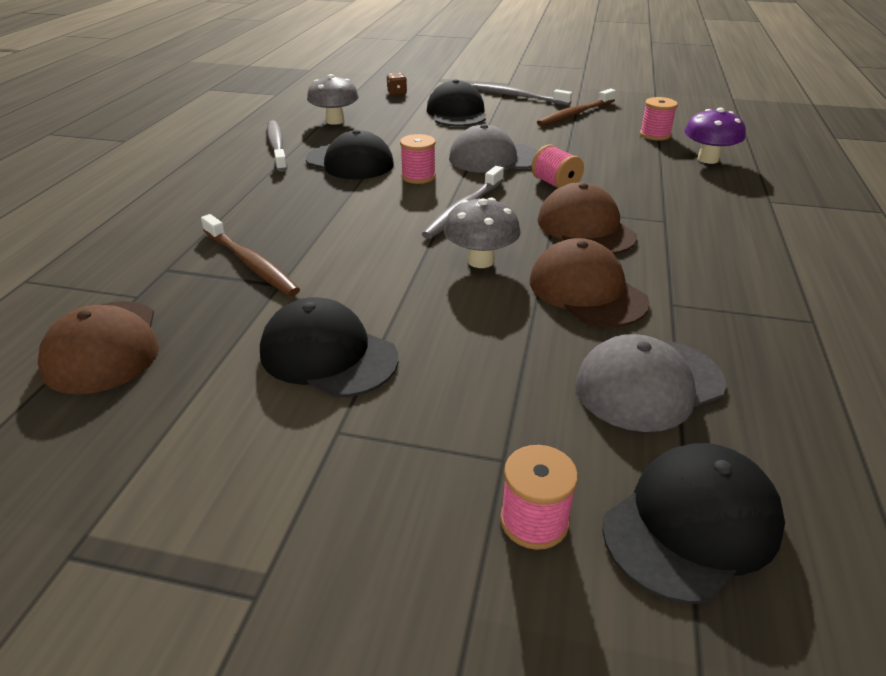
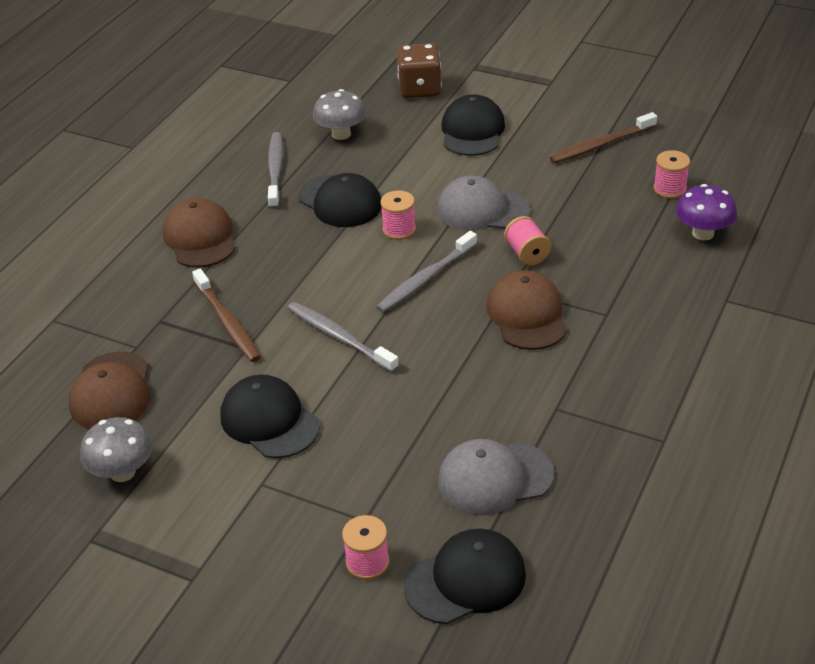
camera: 15 degrees right, 5 degrees up
brown dice [387,73,407,95] -> brown dice [397,43,442,98], size x2.12
grey mushroom [444,198,521,268] -> grey mushroom moved to [80,417,153,482]
grey toothbrush [473,83,572,106] -> grey toothbrush moved to [288,302,399,373]
brown cap [530,238,650,327] -> brown cap moved to [163,198,236,267]

